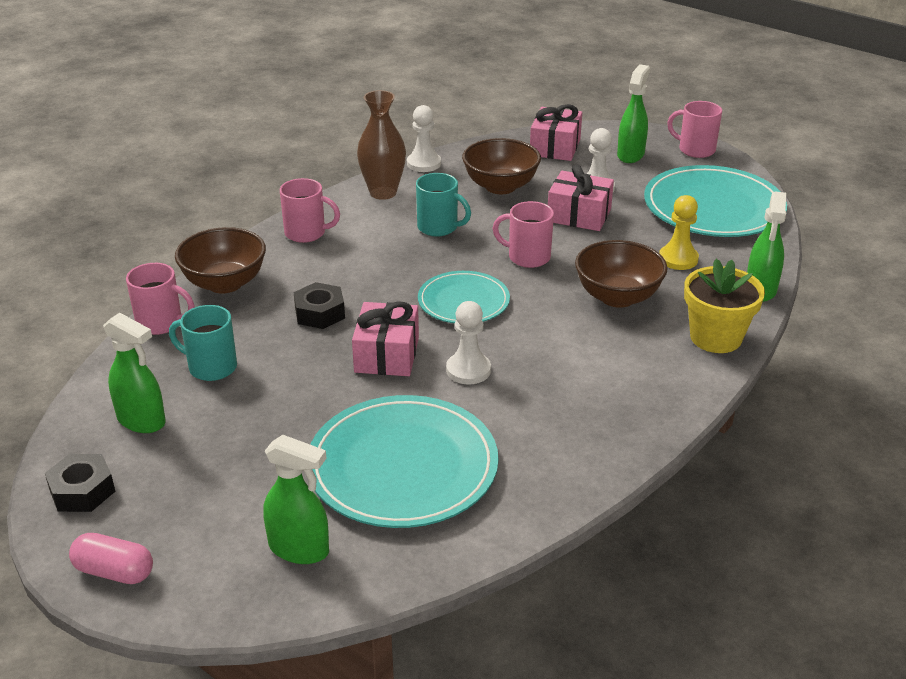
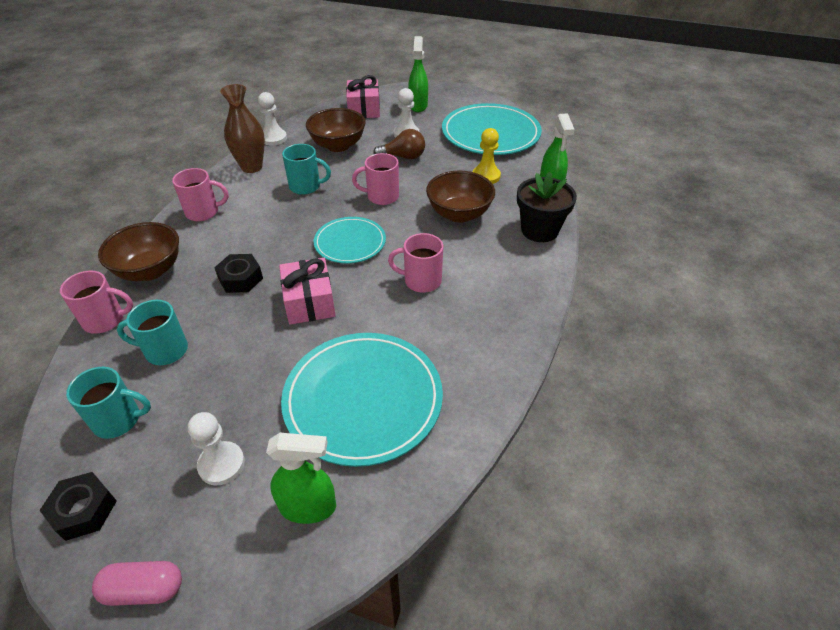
camera: 20 degrees left, 10 degrees up
green spray bottle [103,313,166,433] -> turquoise mug [66,367,151,439]
white pawn [446,301,491,384] -> white pawn moved to [188,412,245,485]
pink gift [548,164,614,231] -> brown light bulb [373,129,425,159]
pink mug [667,101,722,158] -> pink mug moved to [388,233,443,293]
yellow flower pot [684,259,765,353] -> black flower pot [517,172,577,242]

